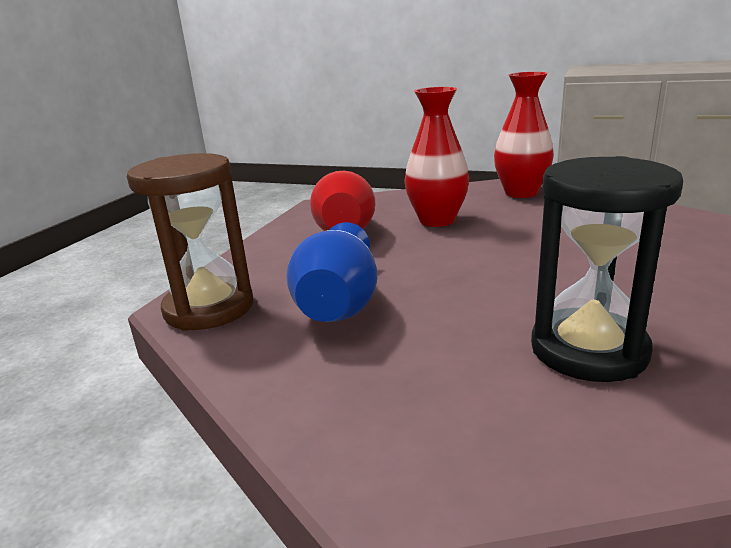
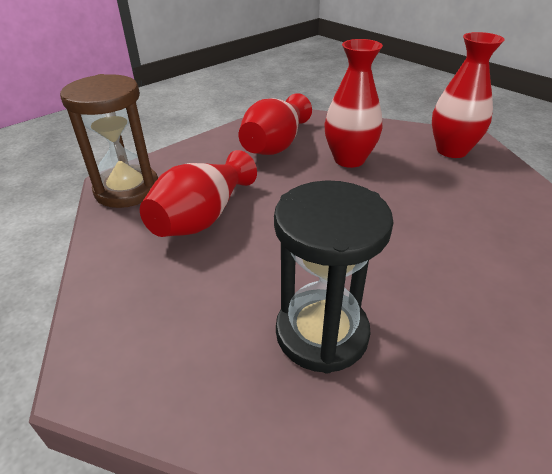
camera: 25 degrees right, 15 degrees up
blue vase [286,222,377,322] -> red vase [140,150,257,237]

